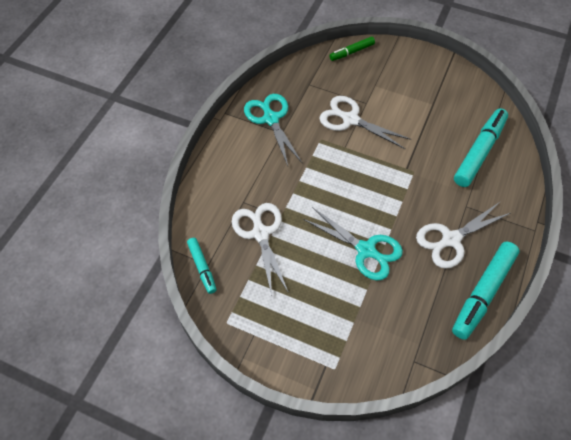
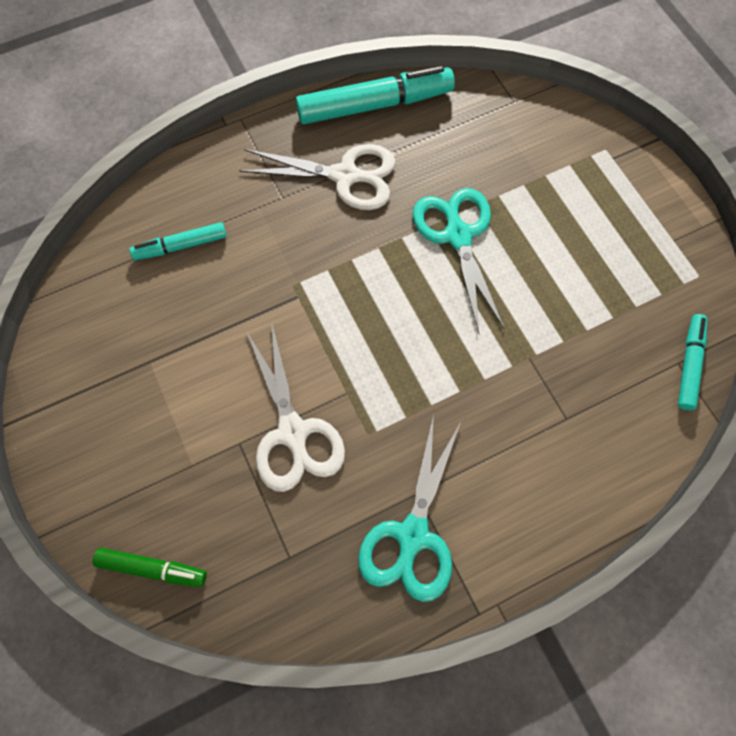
camera: 140 degrees left, 10 degrees up
white scissors [232,203,288,296] -> none
turquoise marker [454,108,508,187] -> turquoise marker [130,222,227,260], size x0.55

